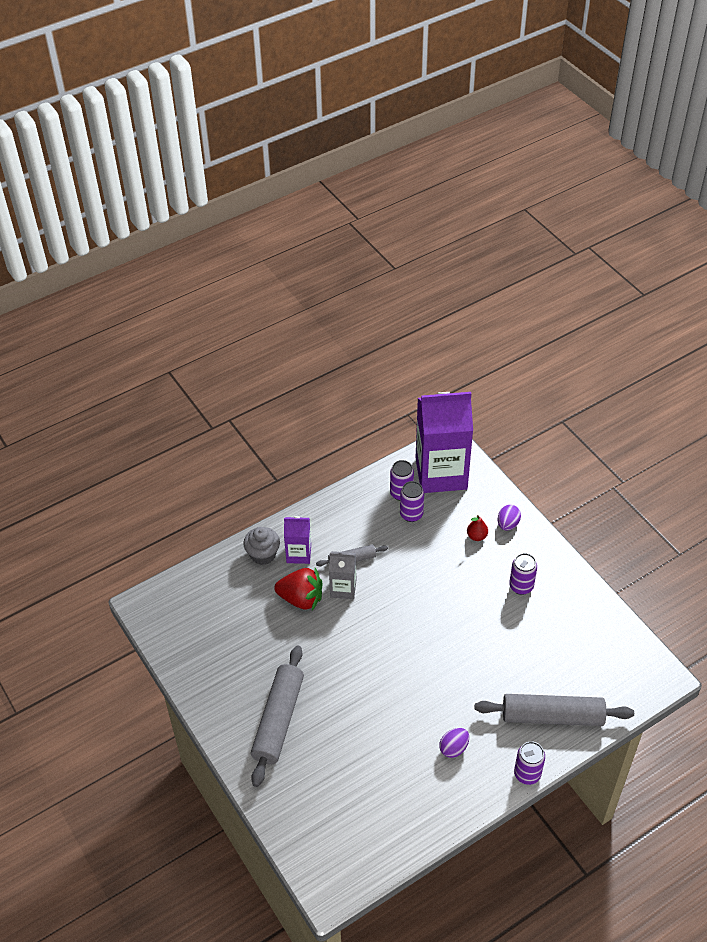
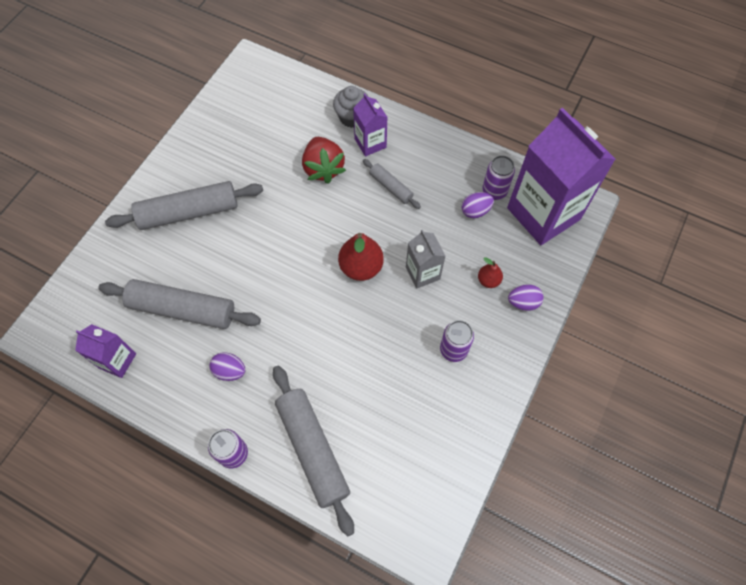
camera: 60 degrees right, 15 degrees up
grey carton [329,551,357,599] -> grey carton moved to [406,230,445,289]
purple can [400,481,424,522] -> purple egg [462,192,494,218]
none -> purple carton [75,324,136,378]
none -> grey rolling pin [98,279,261,329]
none -> red pear [338,233,384,281]

